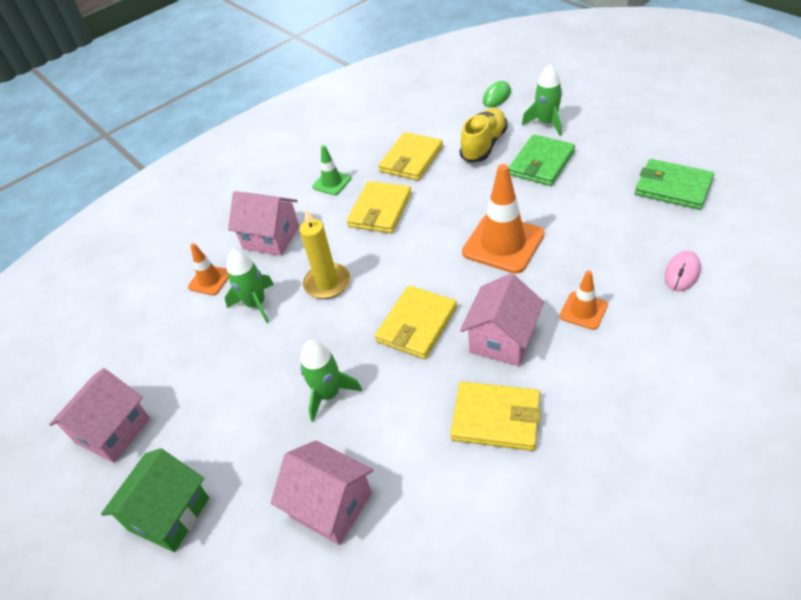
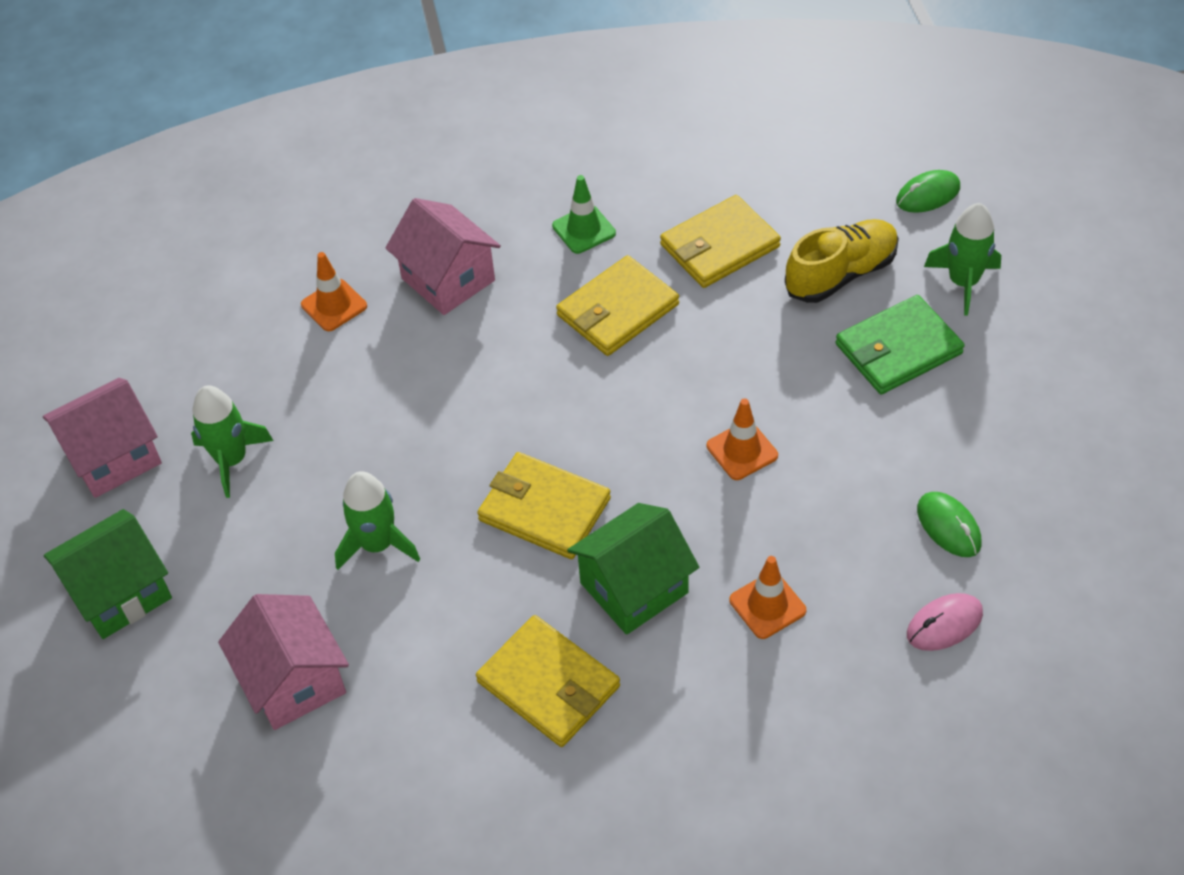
camera: 25 degrees right, 5 degrees up
green rocket [225,249,274,323] -> green rocket moved to [191,385,274,498]
yellow candle [299,210,350,299] -> none
yellow wallet [375,285,457,359] -> yellow wallet turned 60 degrees clockwise [477,452,611,559]
pink house [460,273,544,366] -> green house [567,503,699,635]
orange traffic cone [462,164,544,274] -> orange traffic cone [707,398,778,480], size x0.53
green wallet [635,159,714,210] -> none
none -> green mouse [917,492,982,557]

